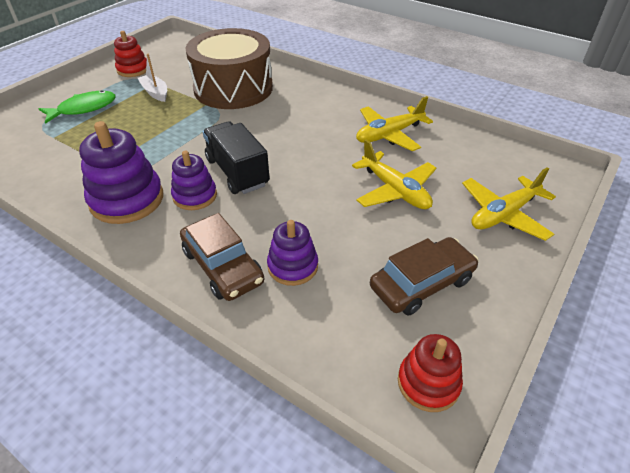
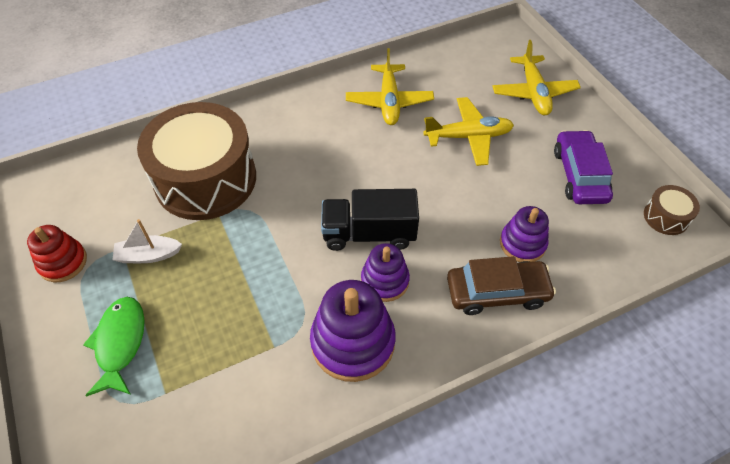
camera: 60 degrees left, 10 degrees up
brown car [370,237,478,316] -> purple car [554,130,613,204]
red stacking toy [398,334,463,412] -> brown drum [644,185,700,235]

